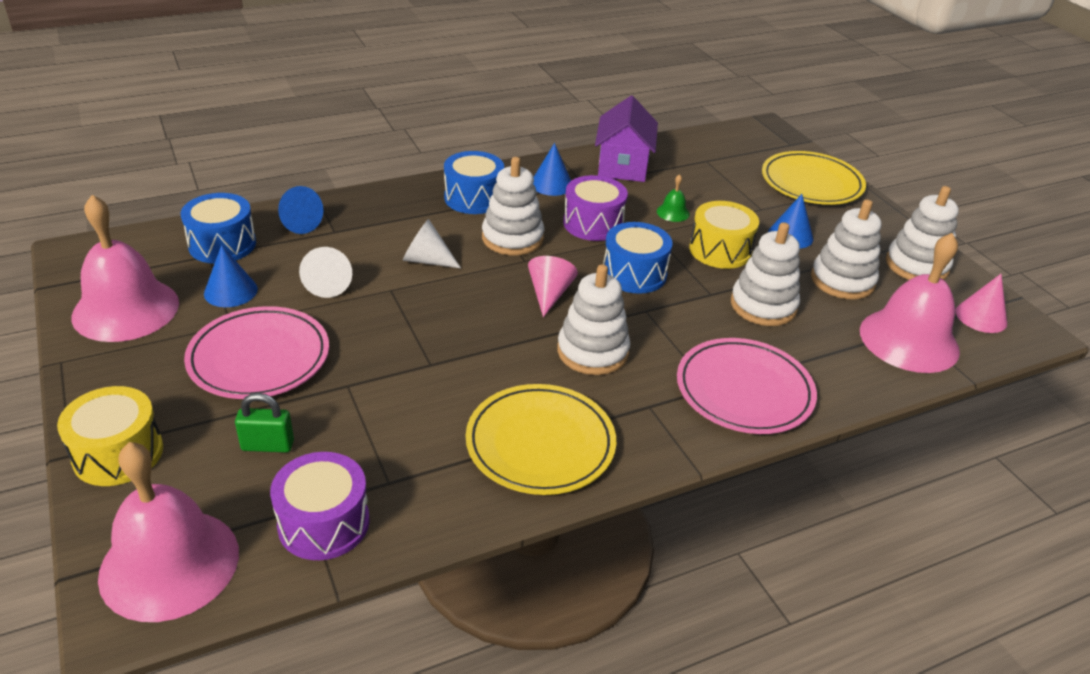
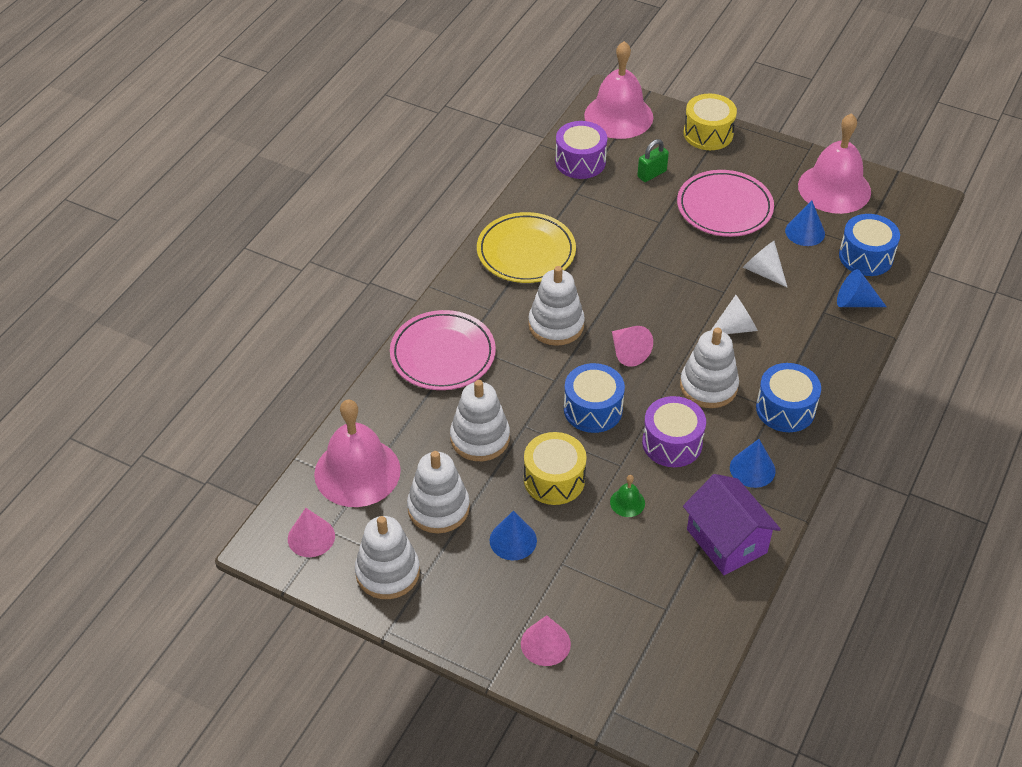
camera: 145 degrees right, 10 degrees up
yellow plate [762,151,866,205] -> pink cone [521,615,571,666]

